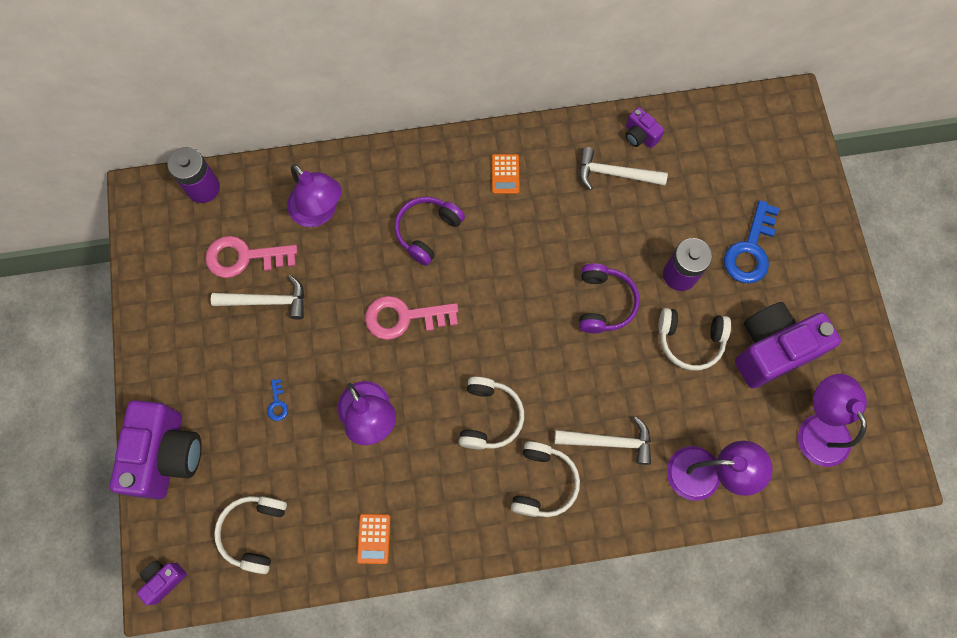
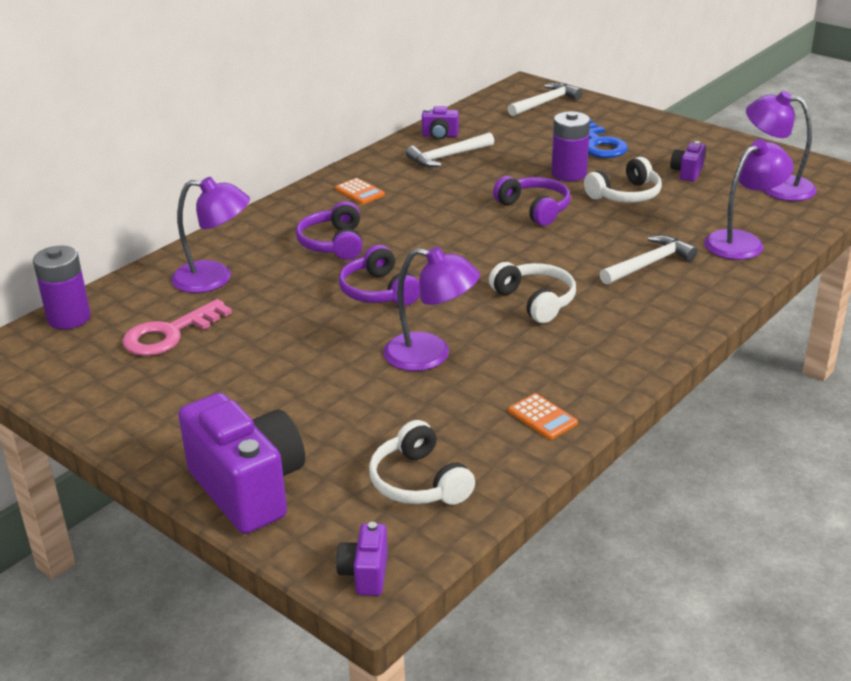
camera: 40 degrees left, 40 degrees down
white hammer [211,275,304,320] -> white hammer moved to [508,83,582,116]
blue key [267,379,288,421] -> none
pink key [365,296,459,340] -> purple headphones [339,245,420,306]
white headphones [511,441,580,517] -> none
purple camera [735,302,841,388] -> purple camera [670,141,706,182], size x0.46

